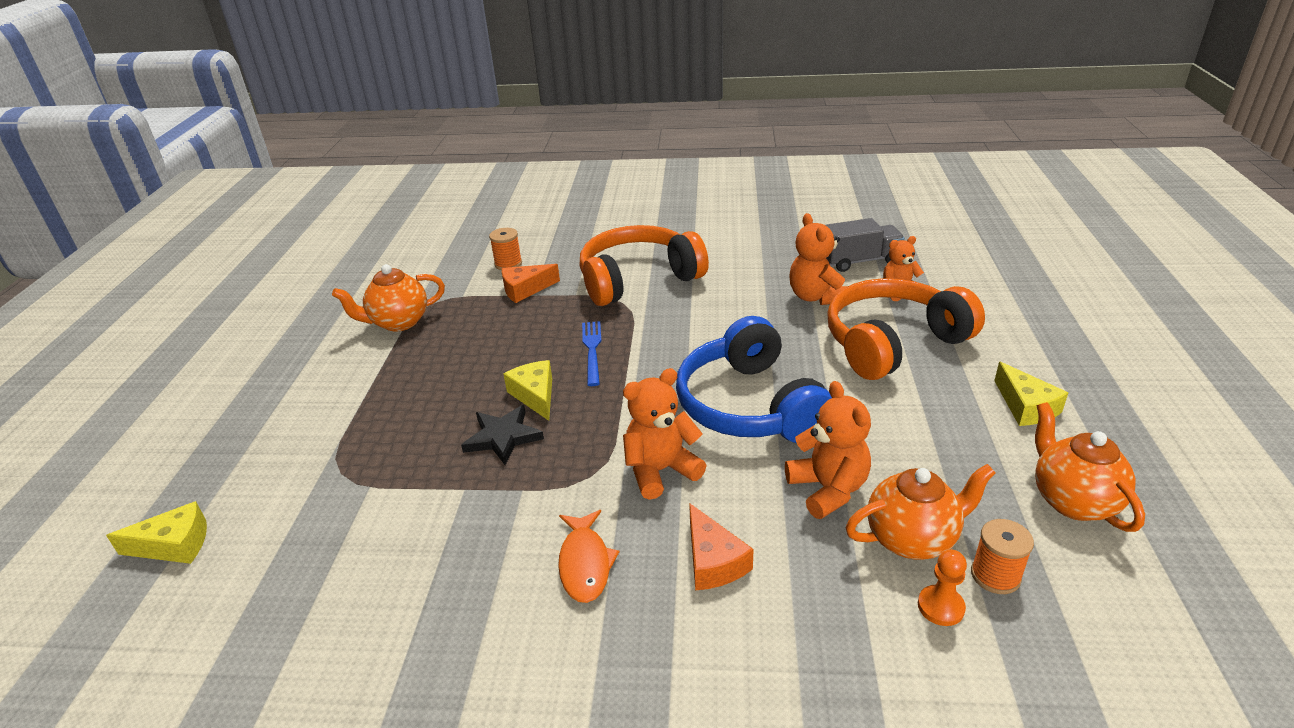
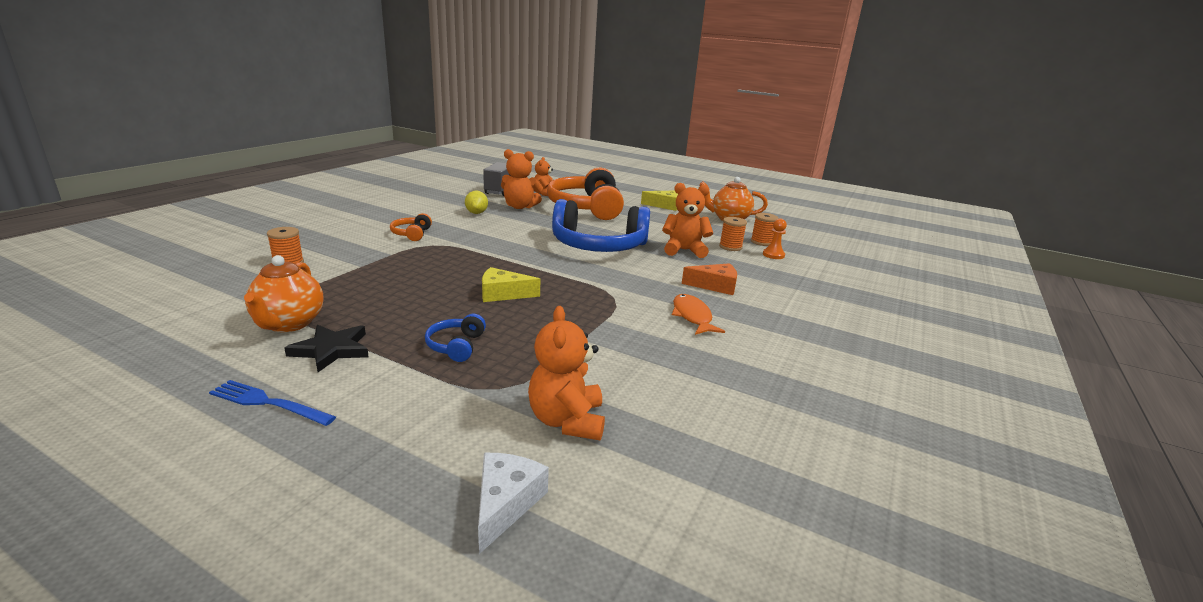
camera: 70 degrees left, 10 degrees down
yellow cheese [106,501,207,564] -> white cheese [478,453,549,554]
black star [461,405,544,465] -> black star moved to [284,325,369,372]
orange cheese [502,264,560,303] -> none
orange fish [558,510,620,603] -> orange fish turned 120 degrees counterclockwise [672,294,725,335]
orange headphones [579,225,709,306] -> orange headphones [390,213,432,241], size x0.42
blue fork [582,321,601,386] -> blue fork moved to [209,380,336,426]
orange teddy bear [623,368,707,500] -> orange teddy bear moved to [528,306,605,440]
orange teapot [846,464,996,560] -> orange spool [719,217,747,251]
none -> blue headphones [425,314,486,362]
none -> yellow lemon [465,190,488,214]

